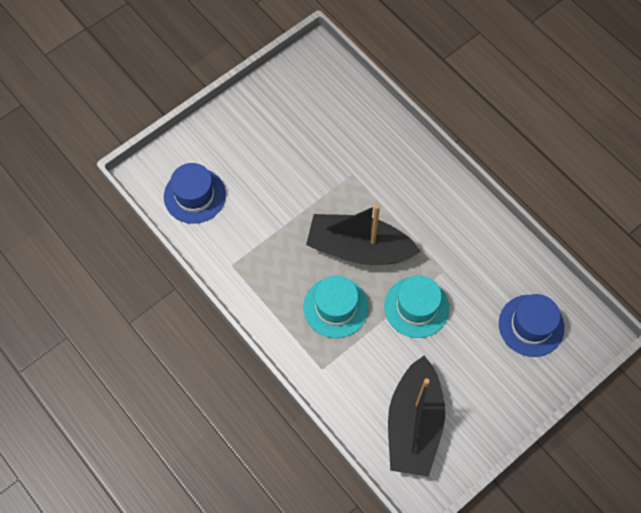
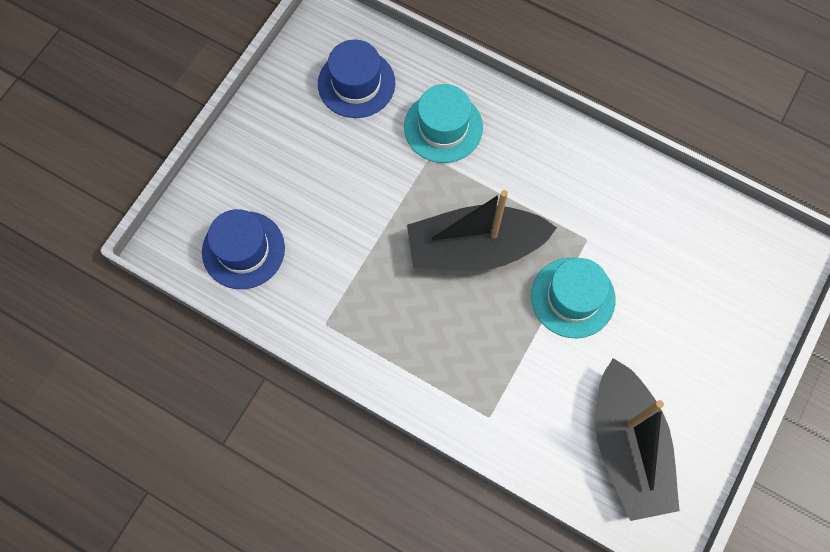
camera: 20 degrees left, 5 degrees up
turquoise hat [303,276,368,338] -> turquoise hat moved to [404,84,483,163]
blue hat [499,294,565,357] -> blue hat moved to [318,39,395,118]

